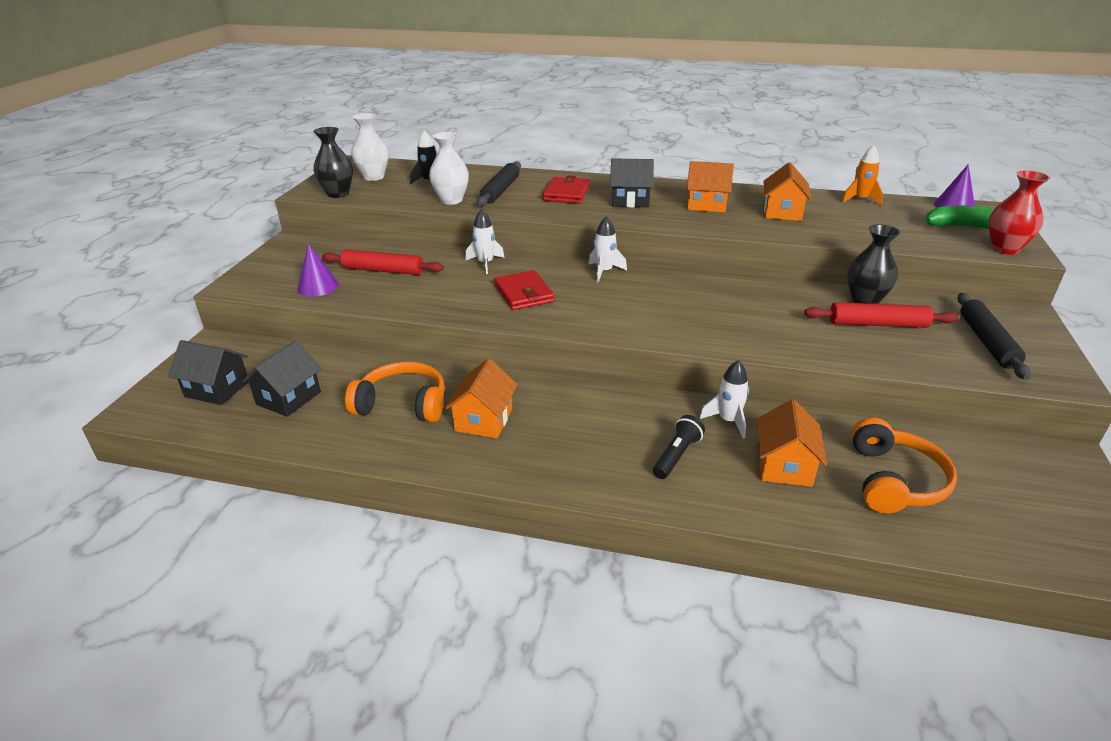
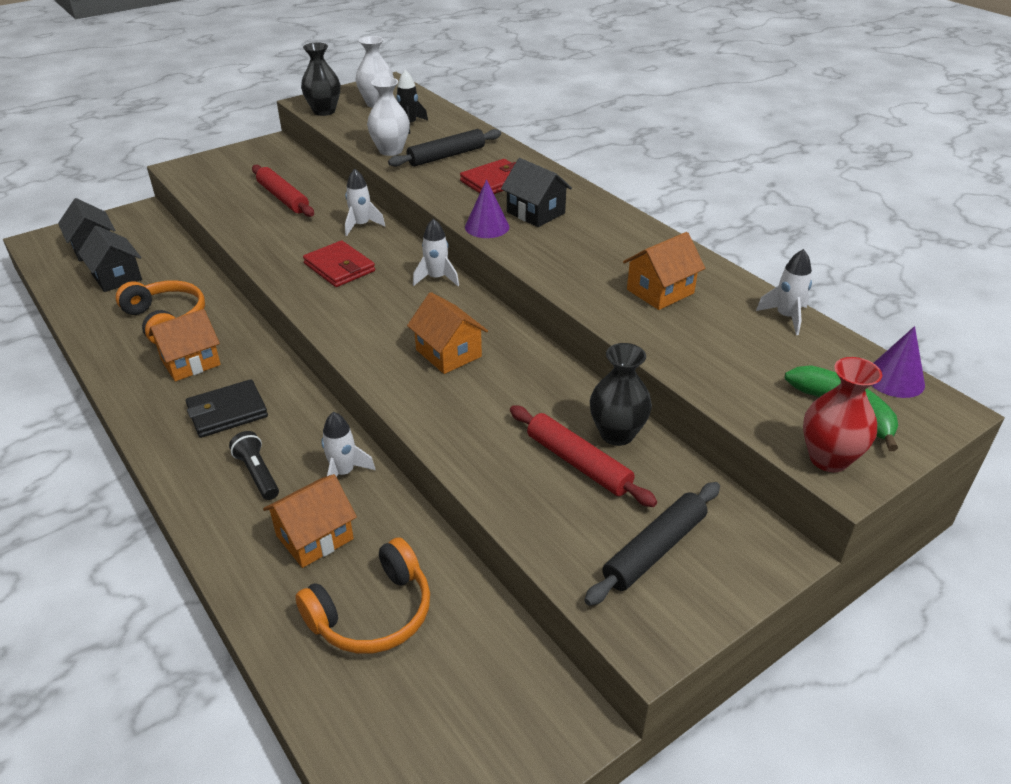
camera: 40 degrees right, 5 degrees up
black house [242,340,322,417] -> black house turned 75 degrees clockwise [78,226,142,292]
purple cone [297,244,339,297] -> purple cone moved to [465,179,509,238]
red wallet [494,270,555,310] -> red wallet turned 60 degrees counterclockwise [303,240,375,287]
black flashlight [653,415,705,479] -> black flashlight turned 105 degrees counterclockwise [229,431,279,500]
orange house [687,161,734,213] -> orange house moved to [407,292,488,374]
orange rocket [842,145,883,205] -> white rocket [756,249,812,335]
none -> black wallet [186,379,268,438]

